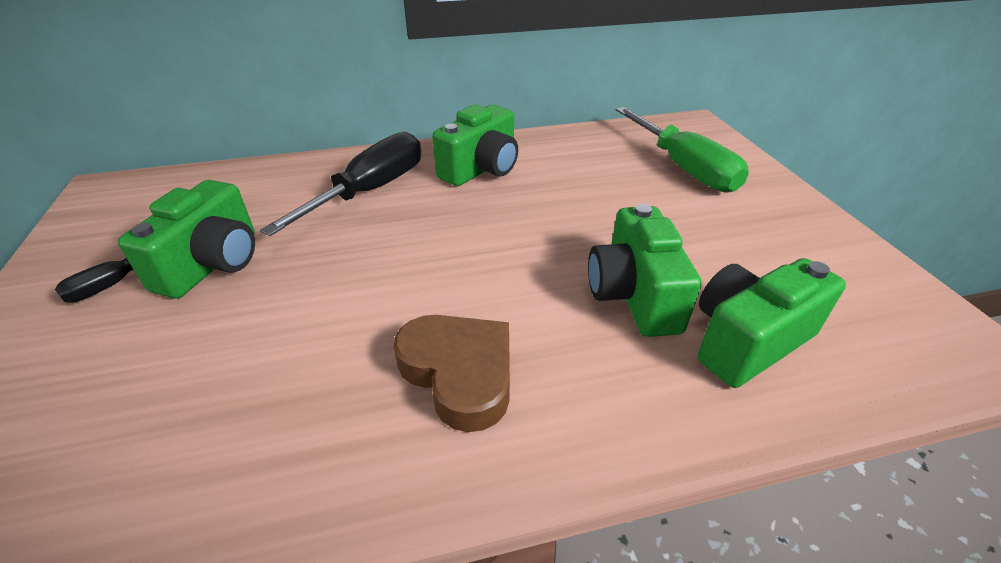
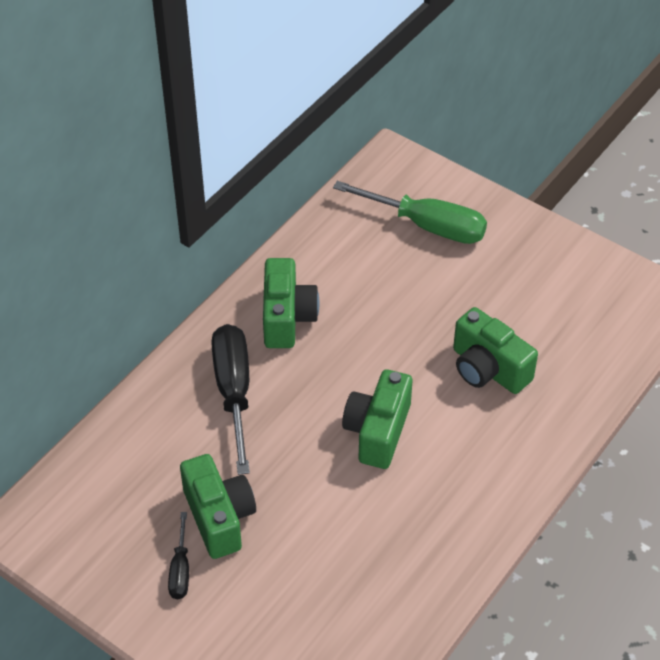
camera: 40 degrees left, 10 degrees up
brown heart [394,315,510,432] -> none
green camera [698,258,846,388] -> green camera moved to [342,369,412,469]

